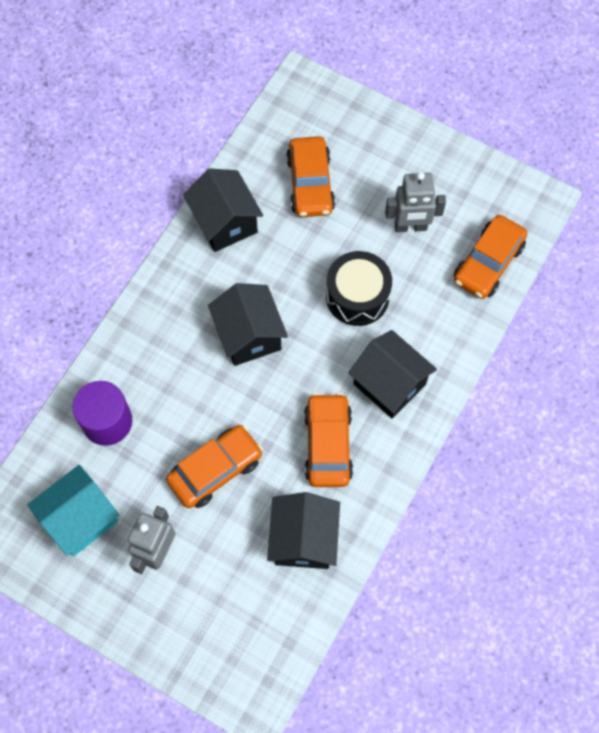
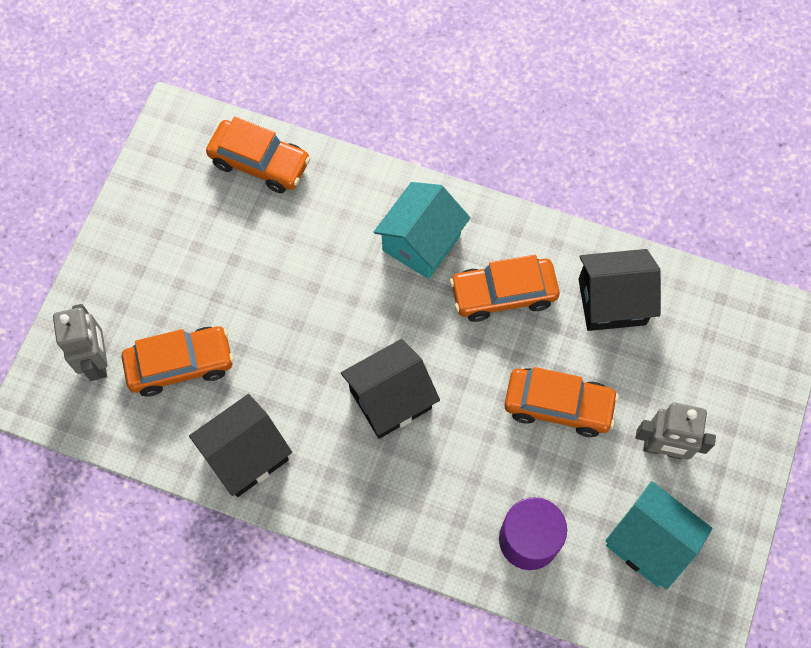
camera: 100 degrees left, 0 degrees up
orange car [166,425,263,508] -> orange car turned 150 degrees clockwise [504,367,619,437]
black drum [326,251,392,326] -> none
black house [348,330,437,418] -> turquoise house [374,182,470,279]
grey robot [385,172,446,232] -> grey robot moved to [53,304,107,381]

